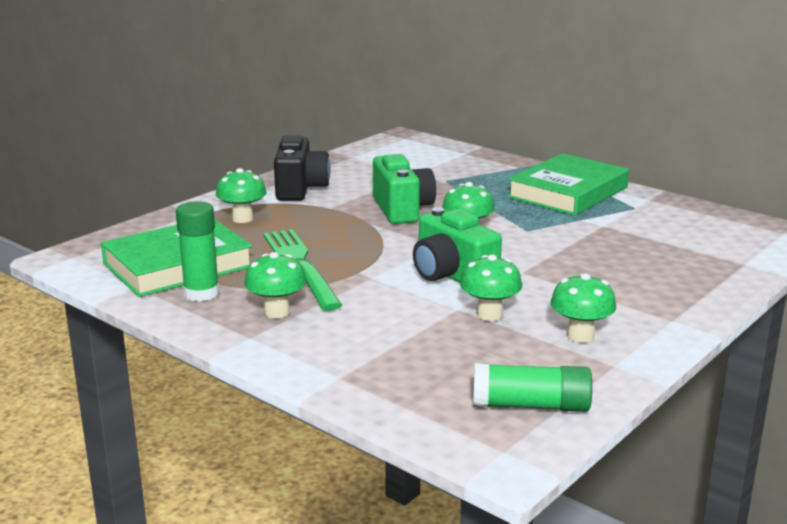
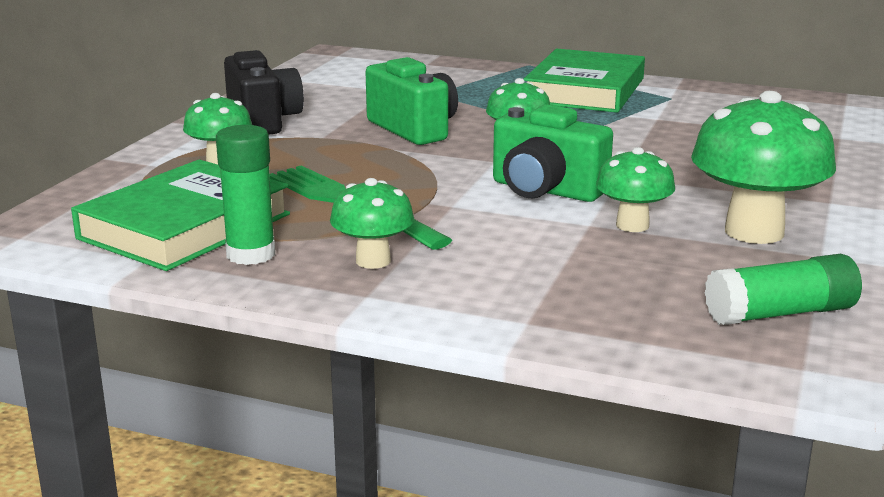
camera: 20 degrees left, 0 degrees up
green mushroom [551,273,616,343] -> green mushroom [691,91,836,244], size x1.74

